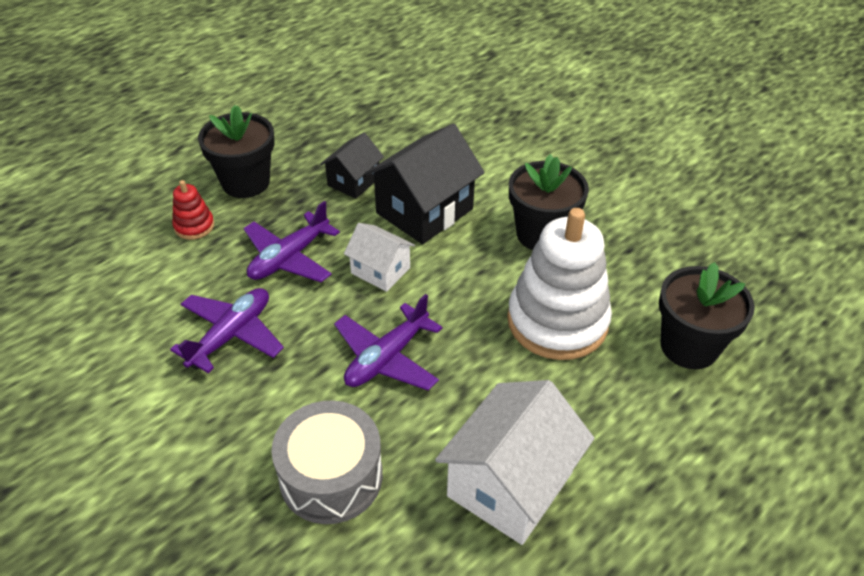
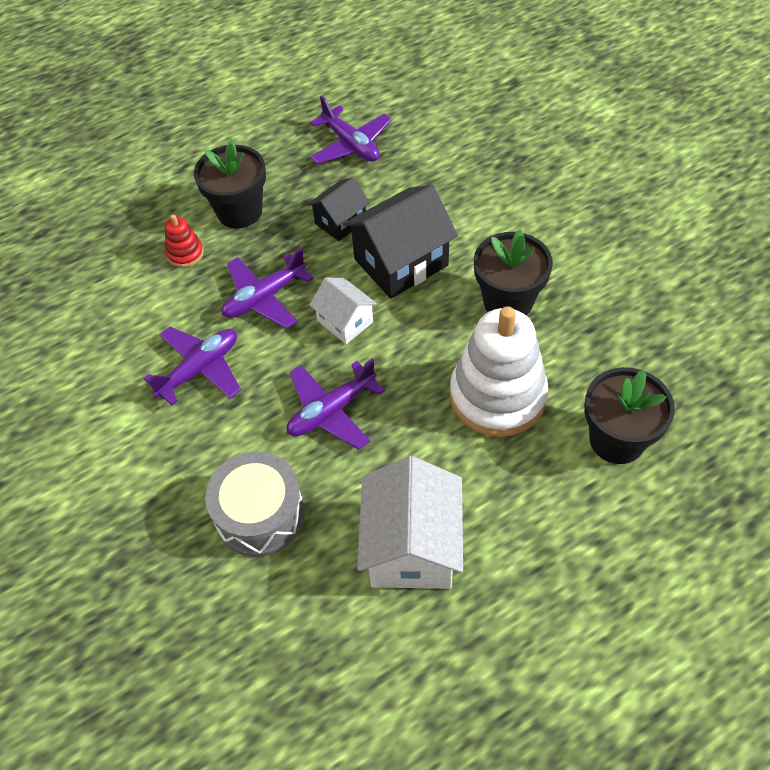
camera: 15 degrees right, 10 degrees up
white house [435,380,594,545] -> white house turned 45 degrees counterclockwise [357,456,463,589]
none -> purple plane [310,96,392,164]

